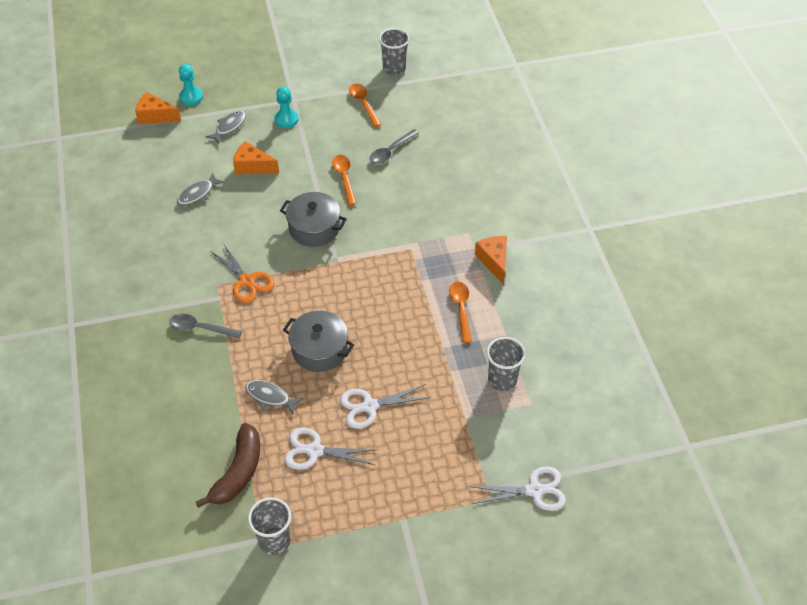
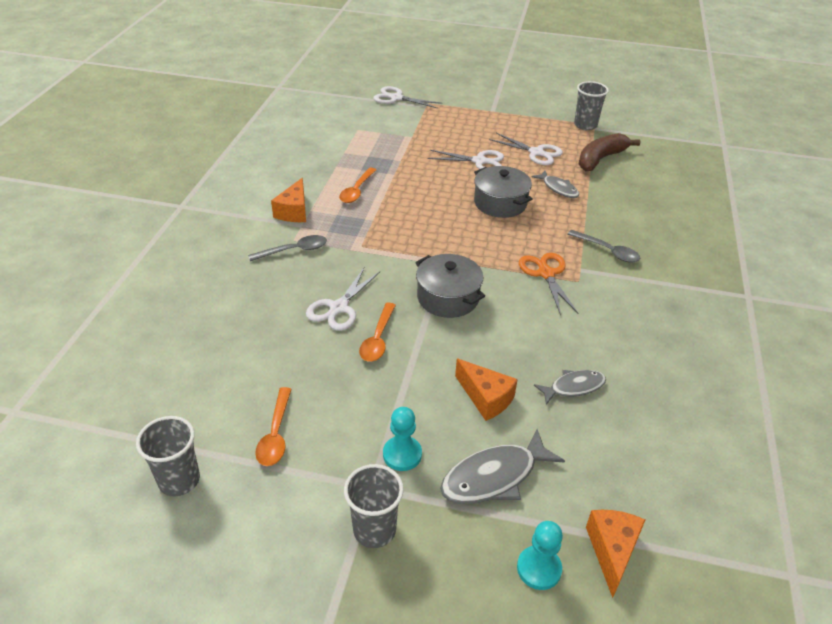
camera: 155 degrees left, 10 degrees down
orange cheese [135,92,181,124] -> orange cheese turned 120 degrees counterclockwise [586,510,645,598]
grey fish [205,111,246,144] -> grey fish [440,429,565,504], size x1.58
grey spoon [370,129,419,164] -> grey spoon moved to [248,235,327,261]
grey cup [487,337,526,391] -> grey cup moved to [344,464,404,548]
none -> white scissors [306,267,380,331]

